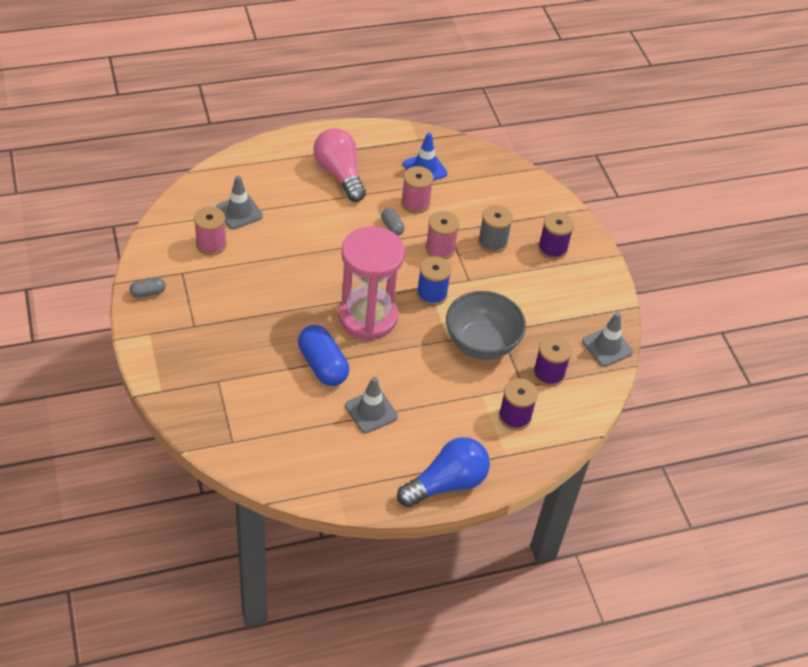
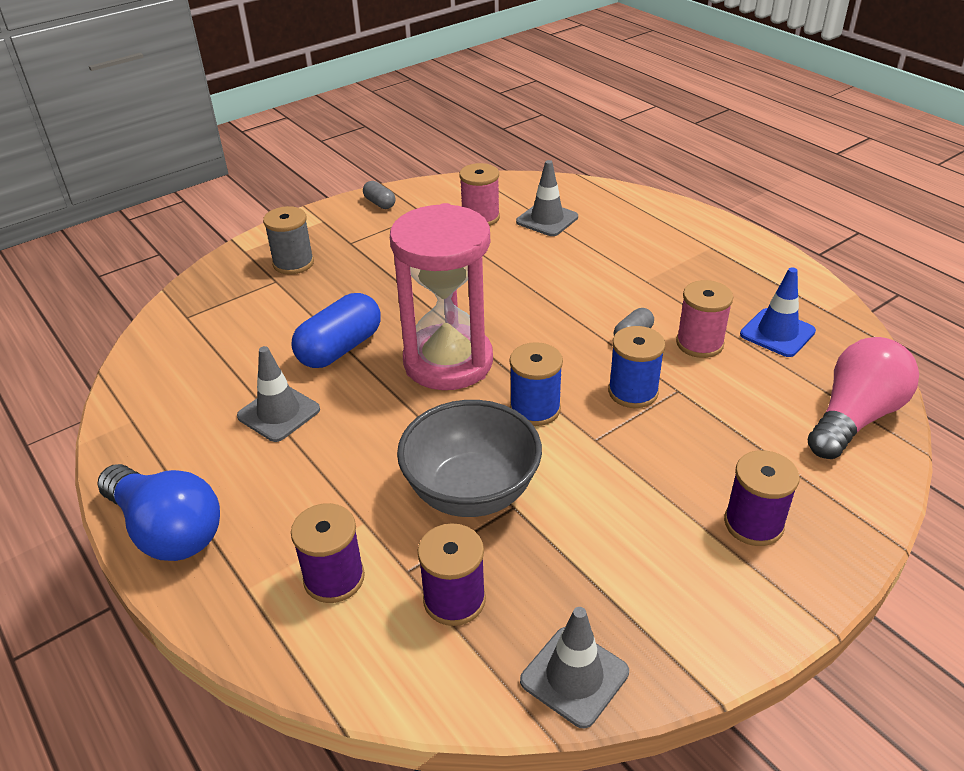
camera: 75 degrees right, 10 degrees down
pink light bulb [313,128,366,202] -> pink light bulb moved to [808,337,919,459]
pink spool [425,211,459,259] -> blue spool [608,326,665,408]
grey spool [478,205,513,253] -> grey spool moved to [263,206,314,275]

